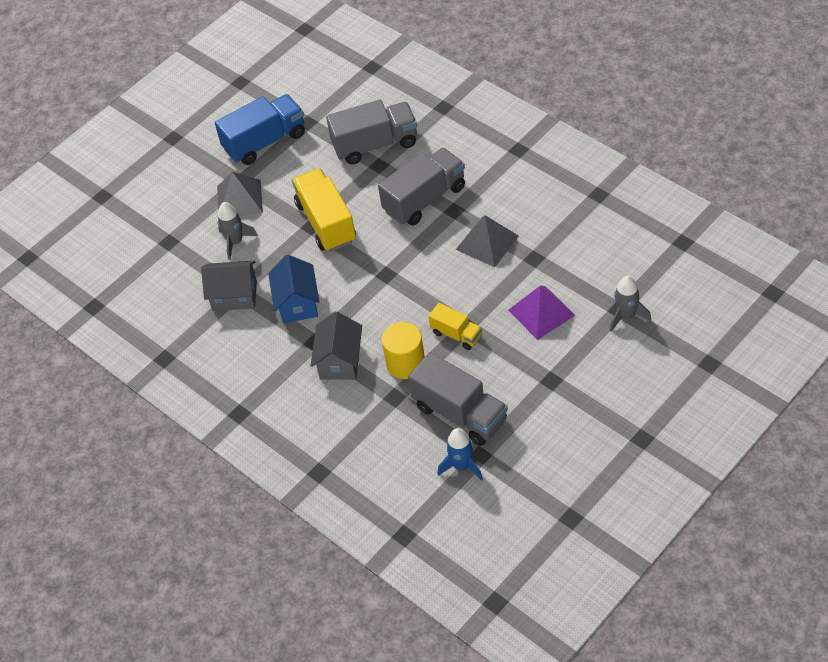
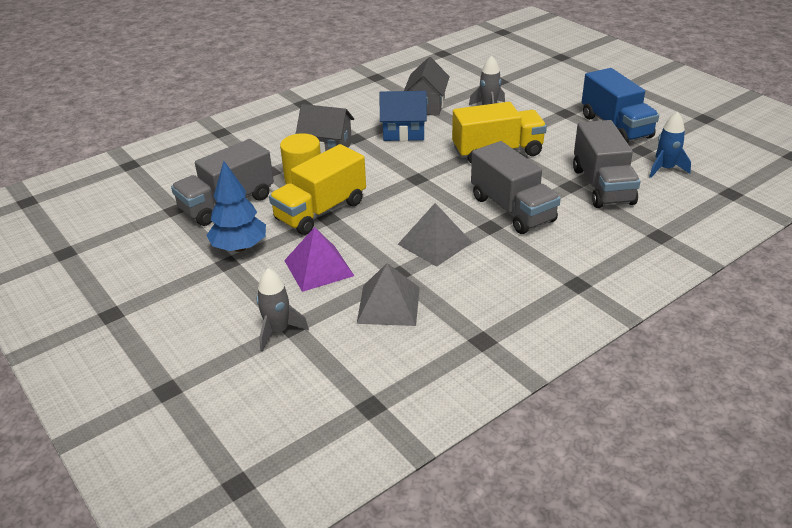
camera: 95 degrees right, 15 degrees down
grey pyramid [217,172,263,216] -> grey pyramid moved to [357,263,420,326]
yellow truck [429,303,482,350] -> yellow truck [269,144,366,235], size x1.81
blue rocket [438,428,483,481] -> blue rocket moved to [649,112,691,178]
none -> blue tree [207,161,266,252]

